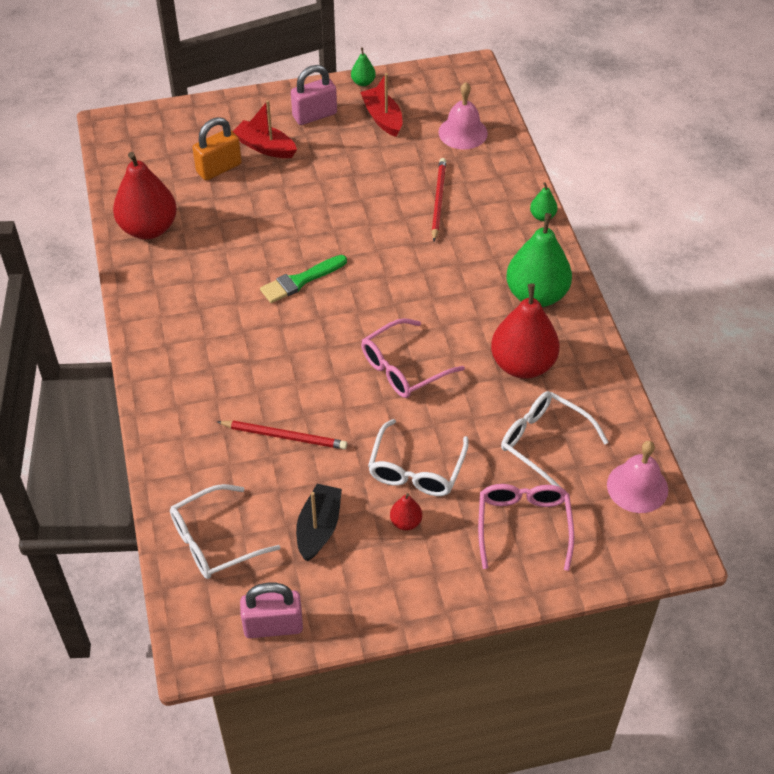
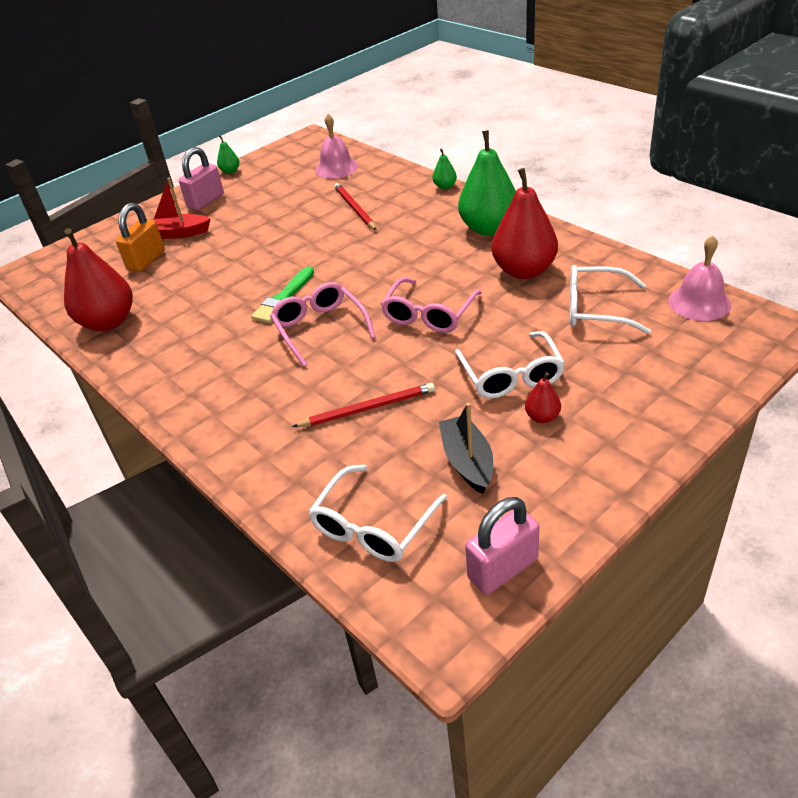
camera: 25 degrees left, 10 degrees down
red boat [360,73,403,137] -> none
pink glasses [478,484,574,571] -> pink glasses moved to [270,282,376,367]

